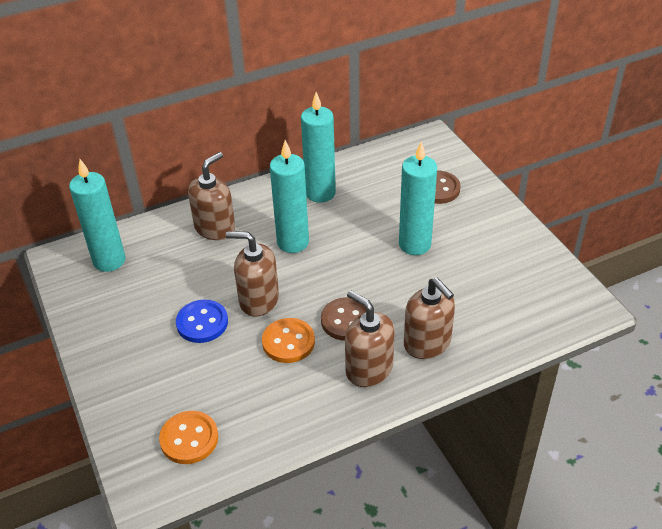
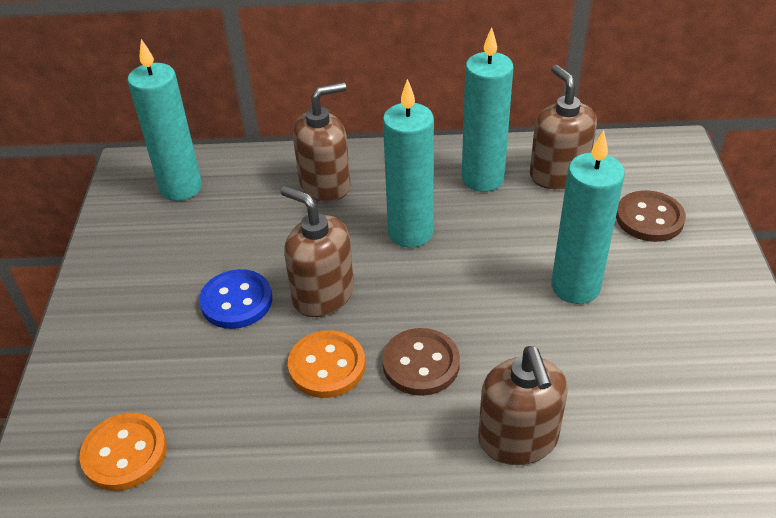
camera: 25 degrees right, 0 degrees up
brown soap dispenser [345,291,395,387] -> brown soap dispenser moved to [530,65,597,190]

